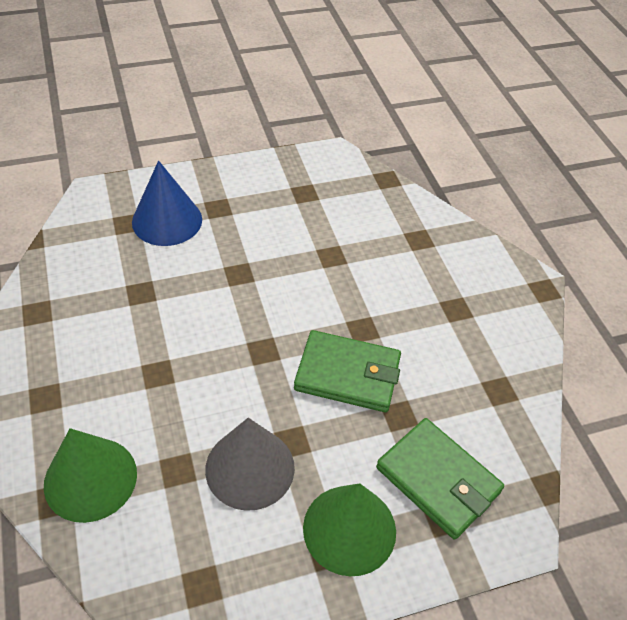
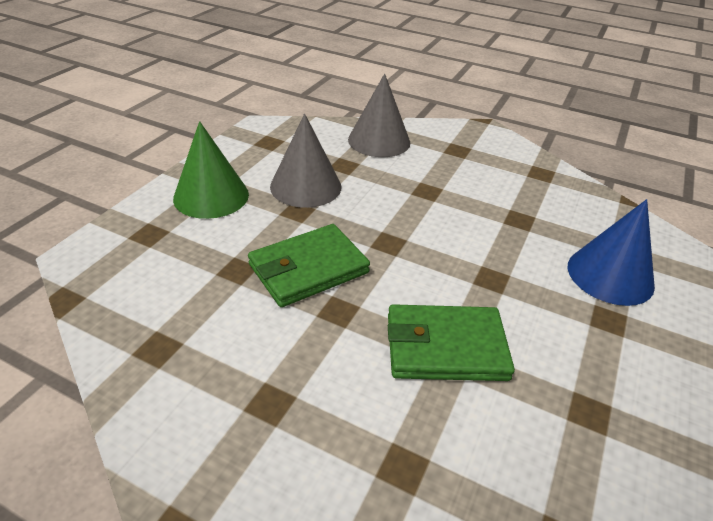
camera: 135 degrees right, 10 degrees down
green cone [44,428,137,523] -> grey cone [348,73,410,157]
green wallet [376,418,504,540] -> green wallet moved to [388,304,515,381]

